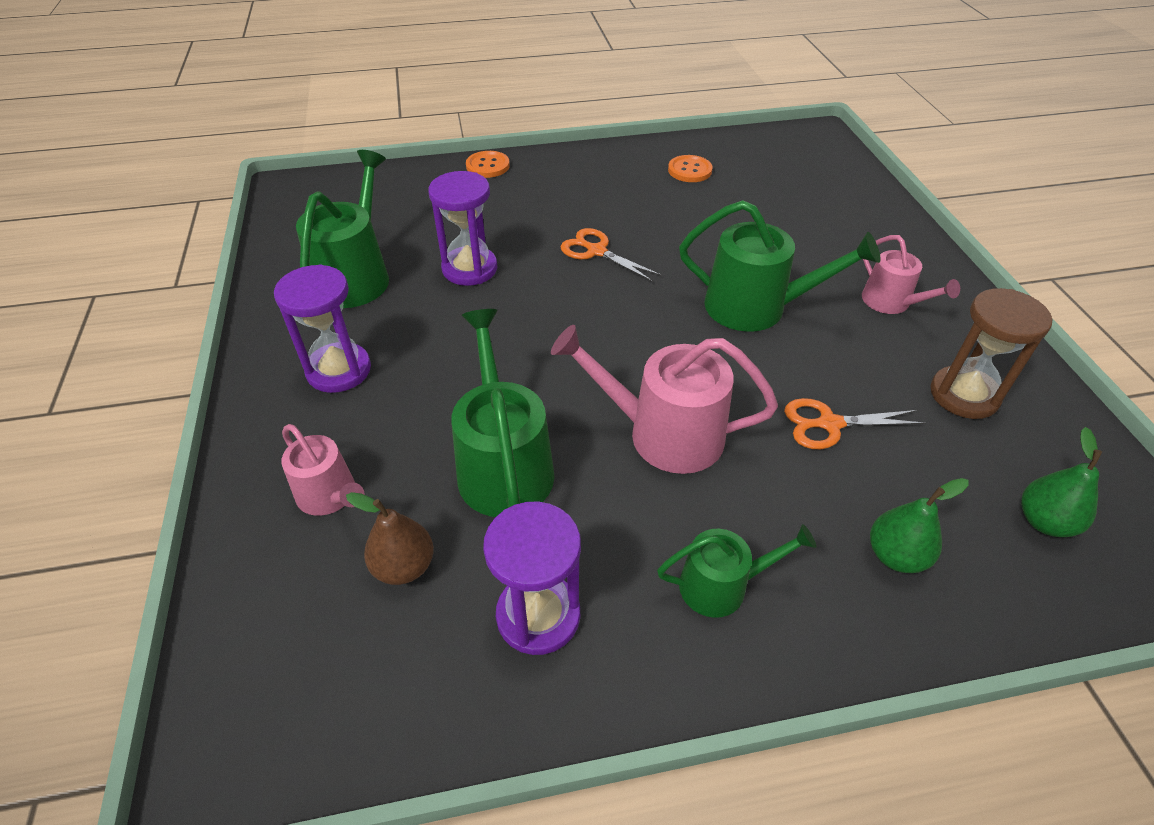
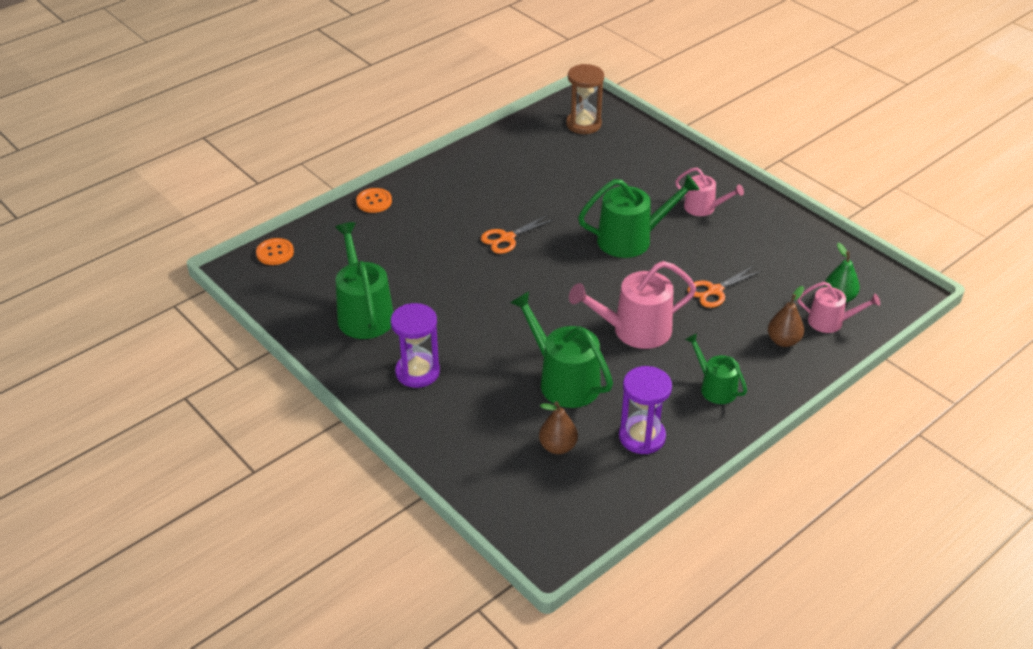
camera: 30 degrees left, 5 degrees down
pink watering can [281,424,364,516] -> pink watering can moved to [798,282,880,333]
purple hourglass [428,171,497,286] -> none
orange scissors [560,228,662,282] -> orange scissors turned 45 degrees counterclockwise [481,215,554,254]
green watering can [657,524,816,618] -> green watering can turned 90 degrees counterclockwise [685,333,747,404]
orange button [668,155,713,182] -> orange button moved to [256,238,294,265]
green pear [870,478,969,573] -> brown pear [768,286,804,347]
brown hourglass [930,288,1052,419] -> brown hourglass moved to [566,64,604,134]

